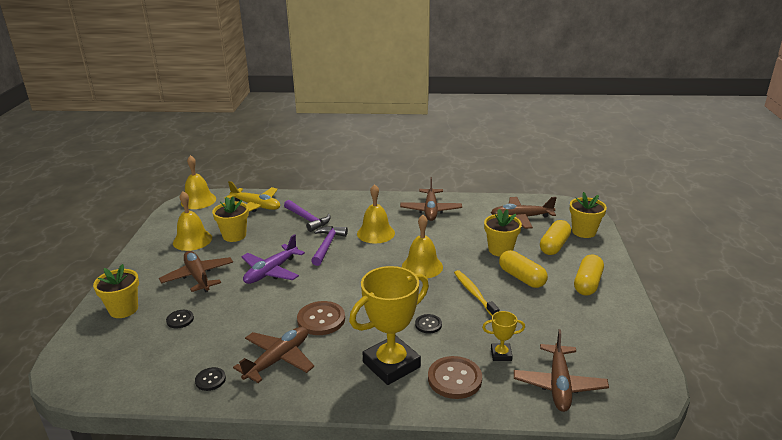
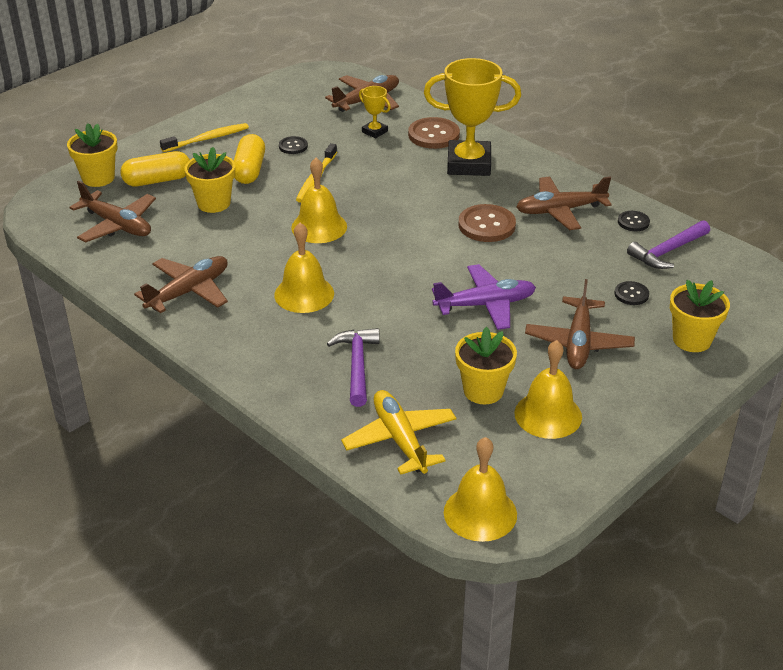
camera: 140 degrees left, 10 degrees up
purple hammer [311,226,348,266] -> purple hammer moved to [627,220,710,269]
black button [415,314,442,334] -> black button moved to [279,136,308,154]
yellow capsule [574,255,604,296] -> yellow toothbrush [160,123,249,152]

